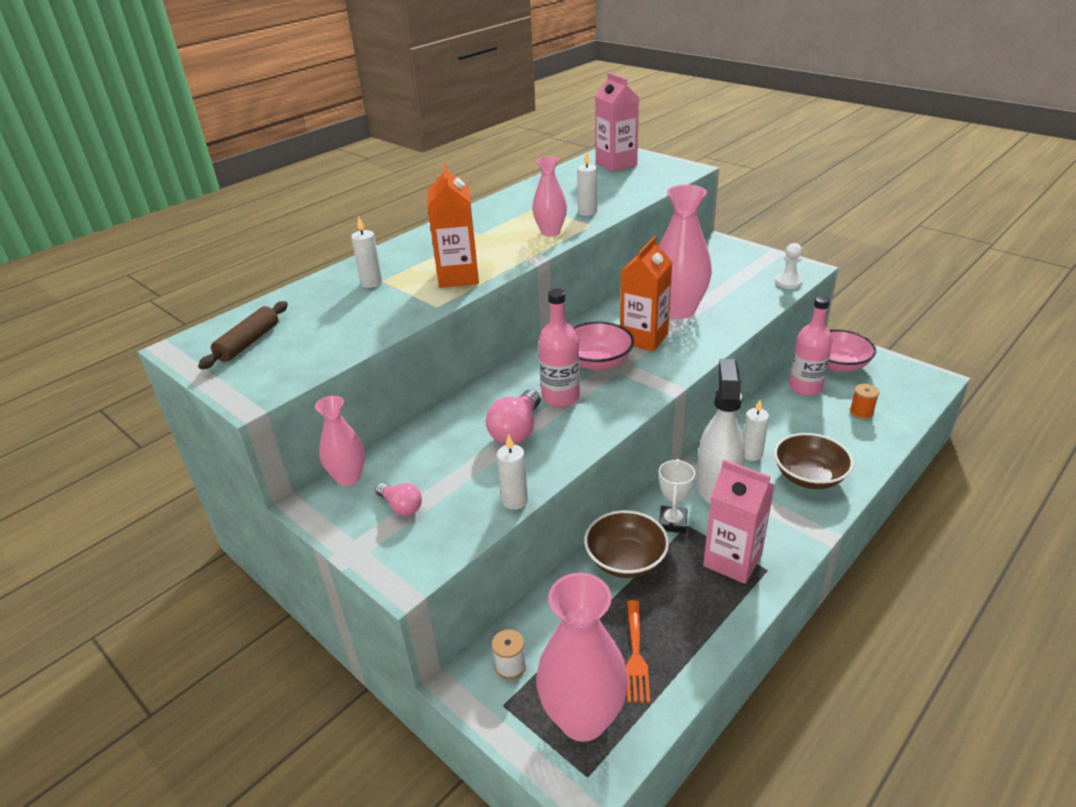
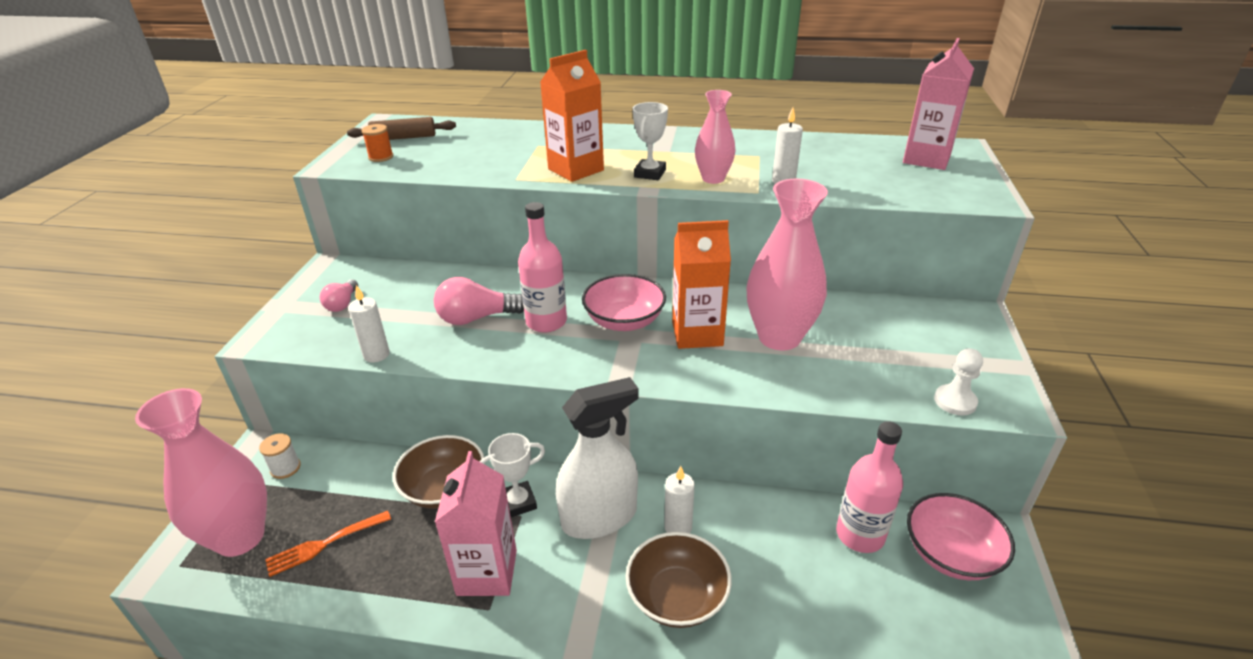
camera: 55 degrees right, 0 degrees up
pink vase [315,396,365,486] -> none
white candle [351,217,383,288] -> none
orange spool [850,384,879,420] -> orange spool moved to [362,124,393,162]
none -> white trophy [633,102,668,180]

